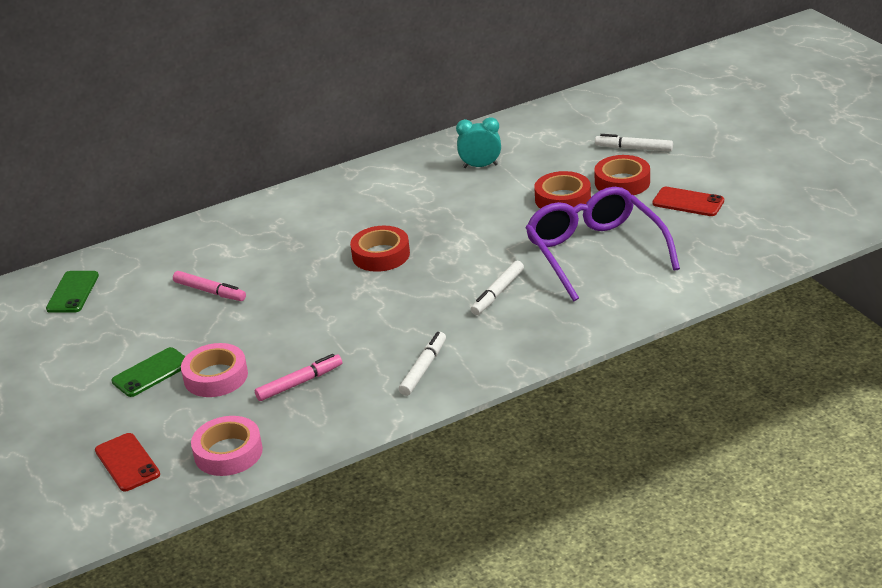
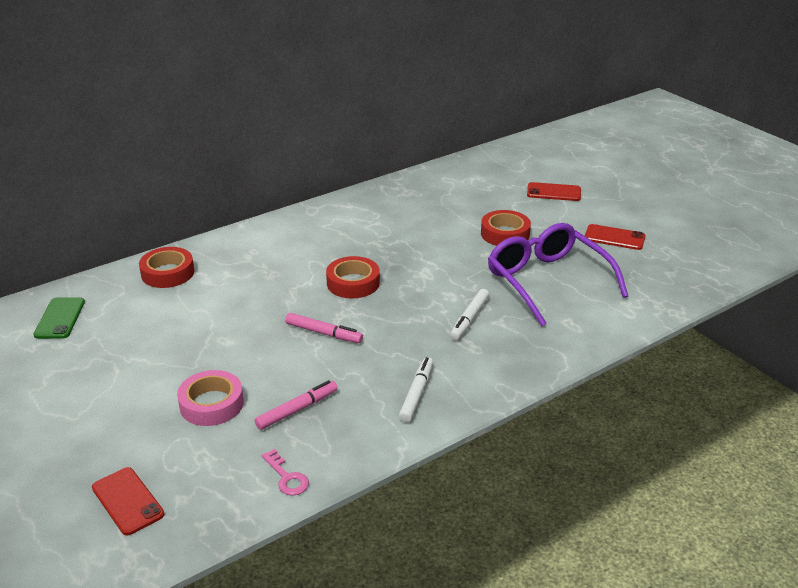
camera: 10 degrees left, 0 degrees up
green phone [111,347,186,397] -> none
pink marker [173,271,246,301] -> pink marker moved to [285,313,363,343]
pink tape [191,416,263,476] -> none
turquoise clock [456,117,501,168] -> none
red tape [594,155,650,195] -> red tape moved to [139,247,194,288]
white marker [595,134,673,152] -> red phone [527,182,581,201]
none -> pink key [261,449,309,496]

